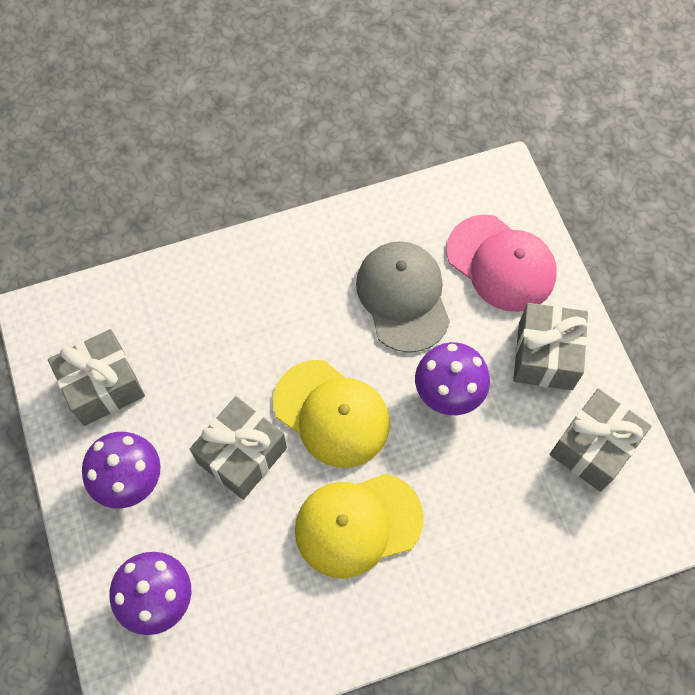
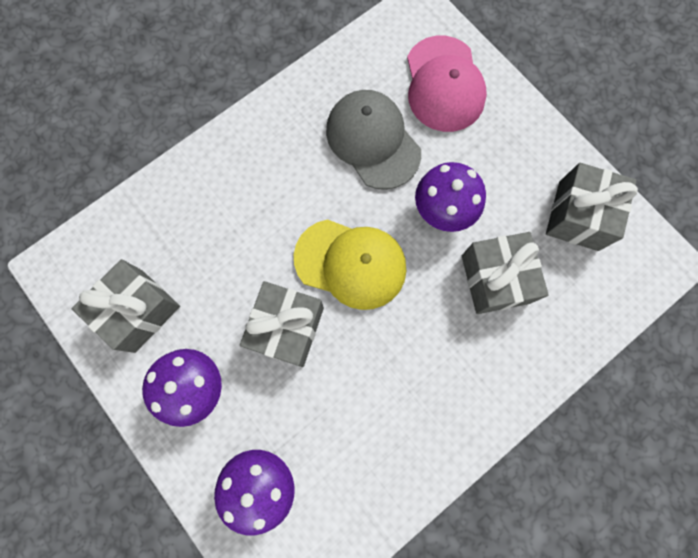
camera: 20 degrees left, 10 degrees up
yellow cap [295,474,424,579] -> none
pink cap [446,215,557,312] -> pink cap turned 60 degrees clockwise [407,36,487,132]
grey gift [513,303,588,390] -> grey gift moved to [462,232,549,314]

